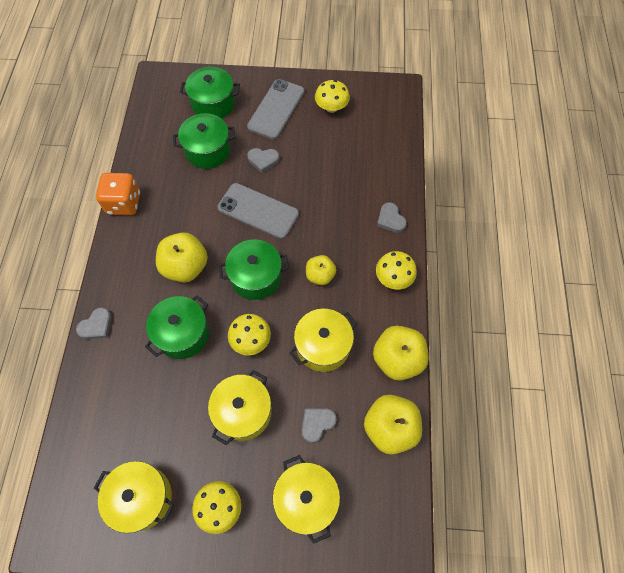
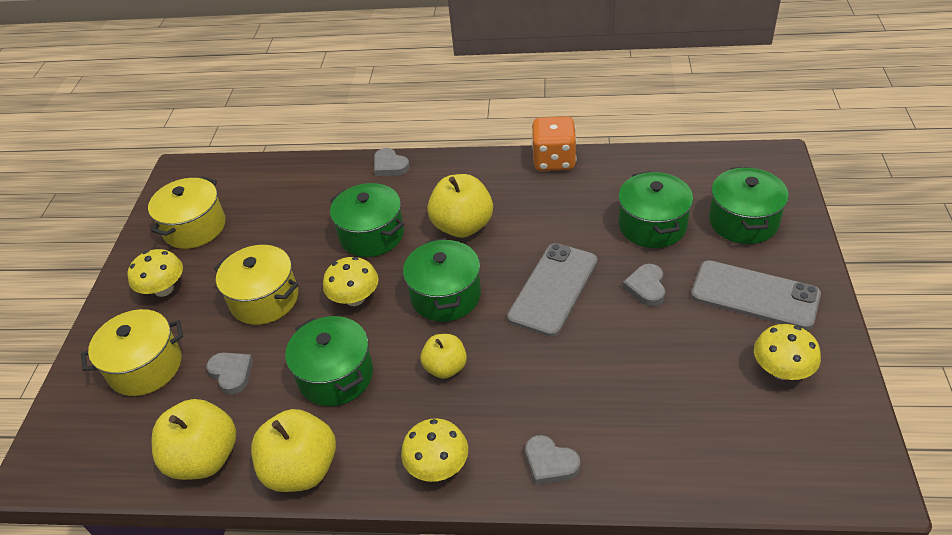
camera: 95 degrees right, 20 degrees down
yellow pot [289,309,357,372] -> green pot [285,316,373,406]
grey heart [377,202,407,233] -> grey heart turned 120 degrees counterclockwise [525,435,580,485]

